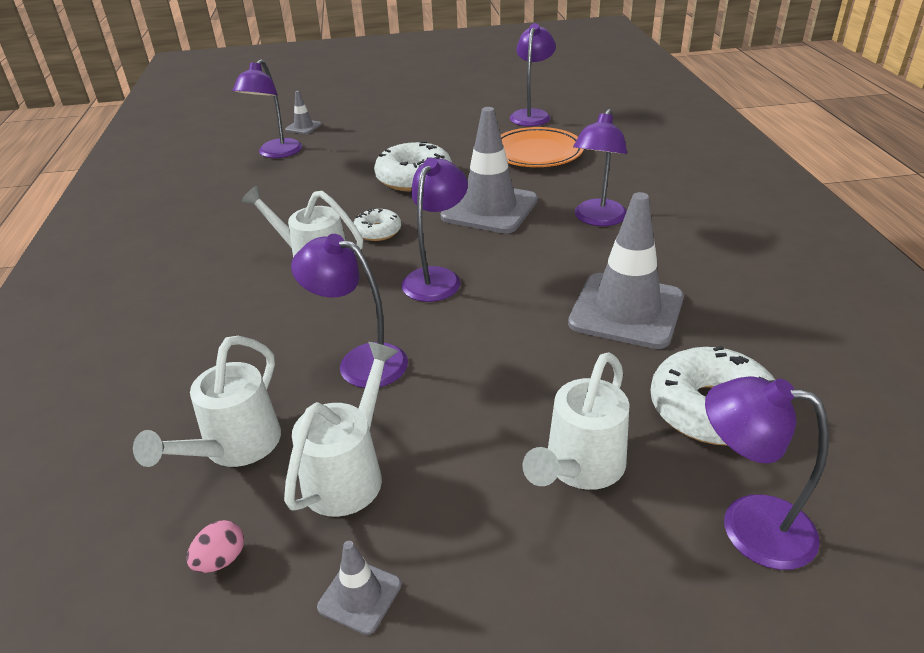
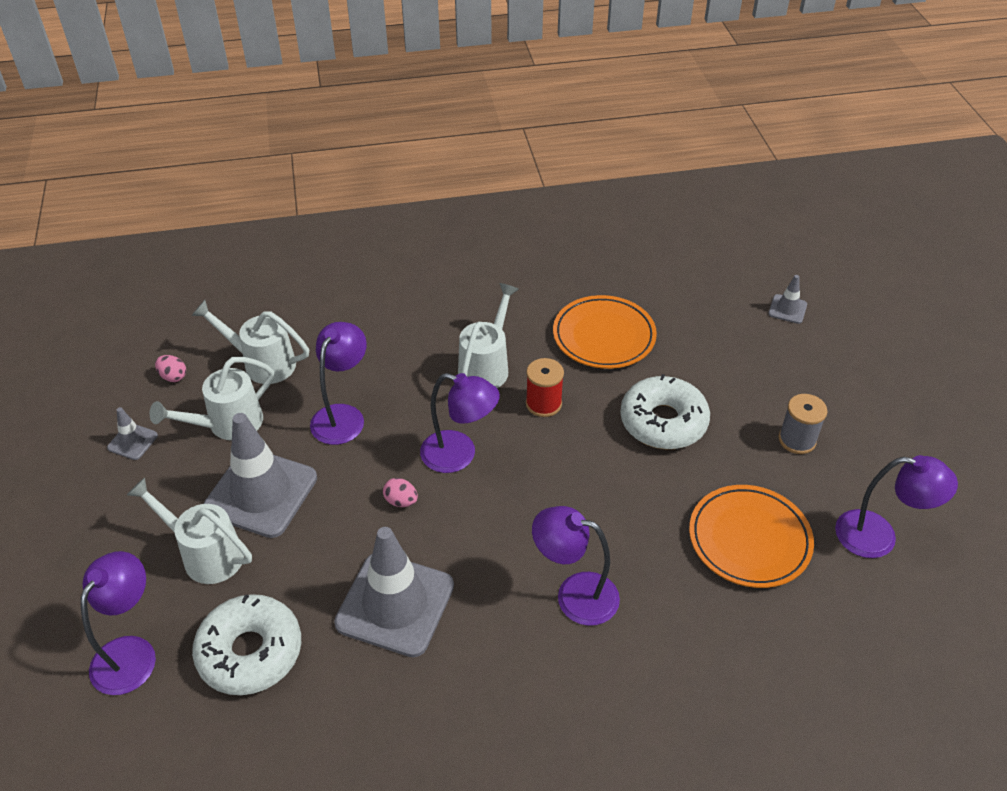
camera: 85 degrees right, 10 degrees up
purple lamp [232,59,302,158] -> none
white watering can [284,342,399,517] -> white watering can turned 120 degrees clockwise [149,357,274,440]
white donut [354,208,401,241] -> red spool [526,358,564,417]
grey traffic cone [440,107,538,233] -> grey traffic cone moved to [204,413,317,538]
none -> pink egg [383,478,418,507]
none -> orange plate [553,295,657,369]
none -> grey spool [779,394,828,454]

